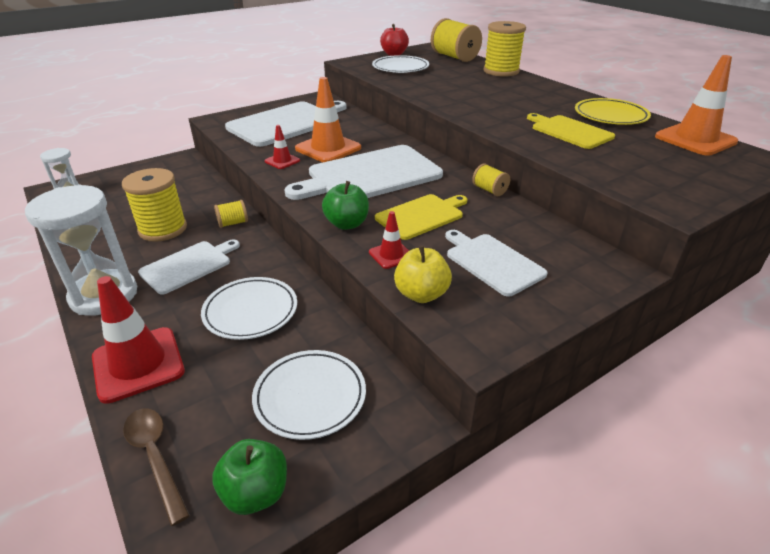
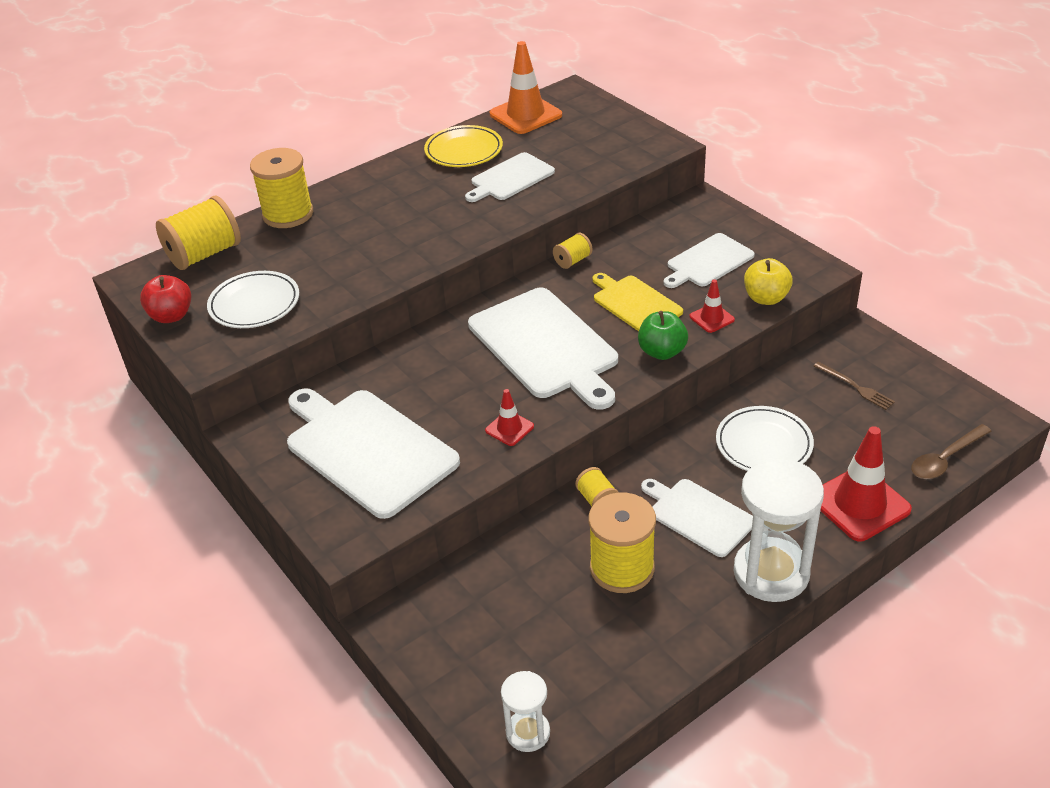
camera: 90 degrees left, 5 degrees up
green apple [212,439,287,515] -> none
white plate [252,350,366,440] -> brown fork [814,362,895,410]
orange traffic cone [295,77,361,162] -> none
yellow cutting board [527,113,615,149] -> white cutting board [465,152,555,202]

